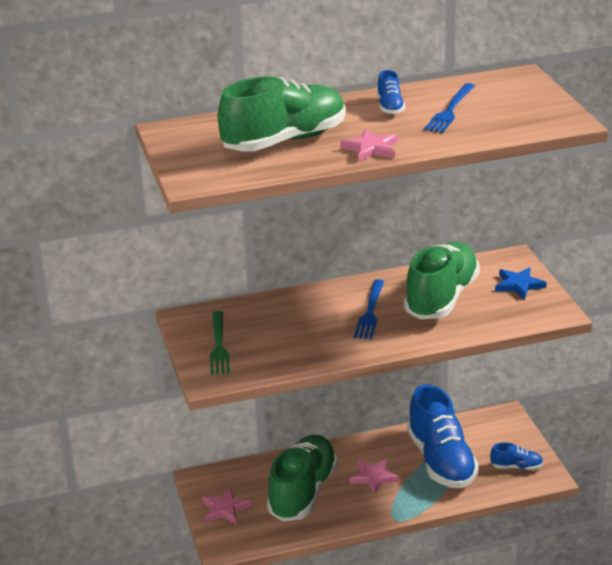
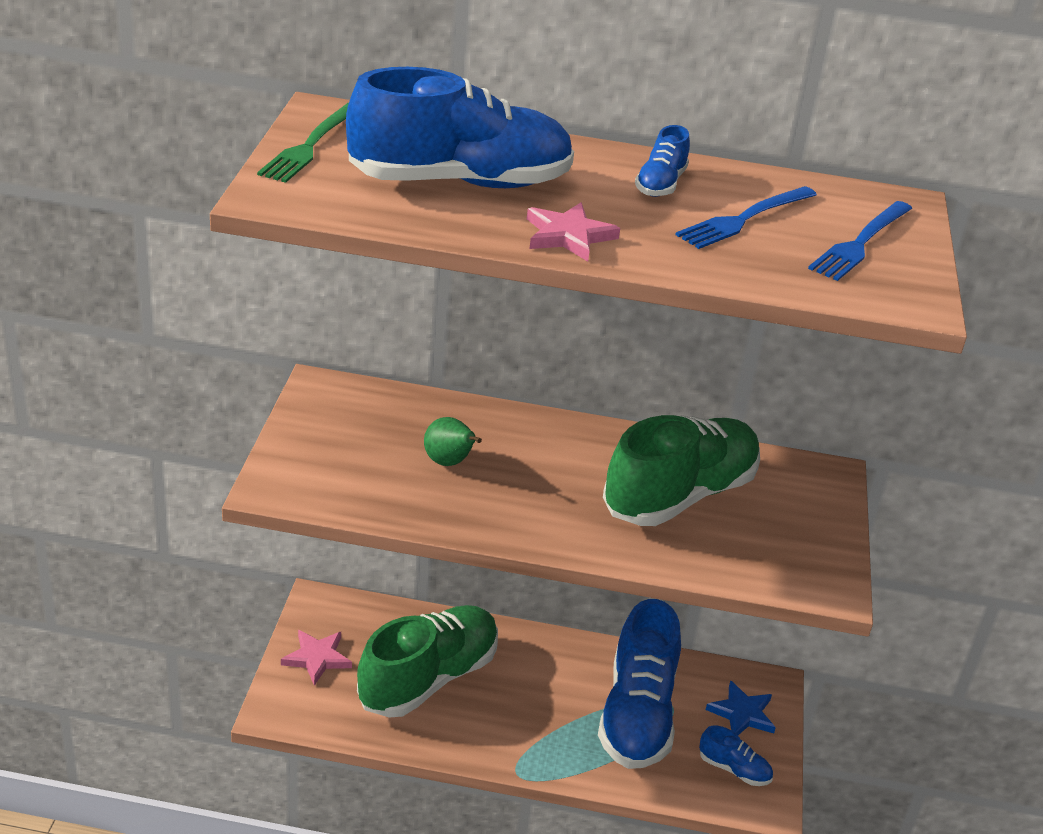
camera: 20 degrees right, 5 degrees up
green fork [210,311,230,375] -> green fork moved to [257,103,349,183]
green shoe [218,76,346,152] -> blue shoe [346,67,574,188]
pink star [349,459,399,494] -> none
blue fork [354,279,384,340] -> blue fork moved to [808,201,912,281]
blue star [495,267,547,299] -> blue star moved to [706,680,776,735]
none -> green pear [424,417,482,466]

